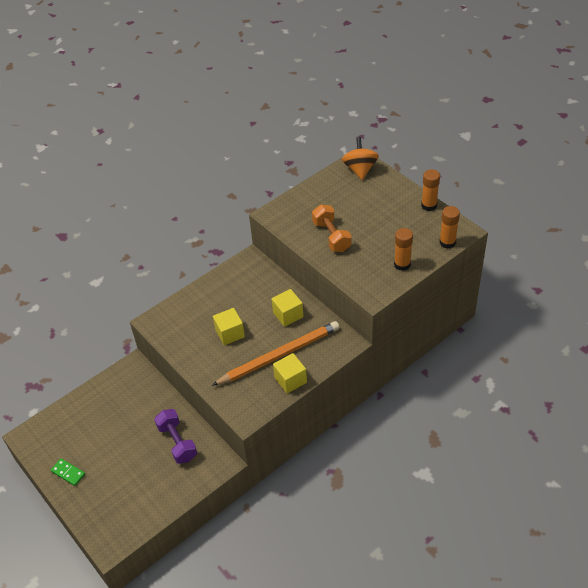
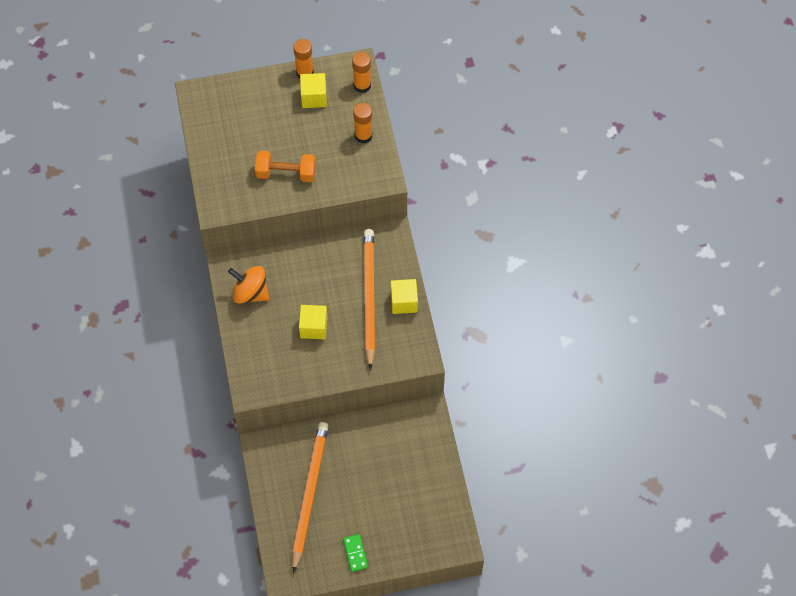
camera: 65 degrees left, 15 degrees up
green domino [51,459,85,486] -> green domino turned 75 degrees counterclockwise [343,534,368,572]
purple dumbbell [154,409,197,464] -> none
yellow cube [272,289,304,327] -> yellow cube moved to [300,73,327,108]
orange spinning top [342,137,379,180] -> orange spinning top moved to [228,266,269,304]
none -> orange pencil [292,422,328,573]

